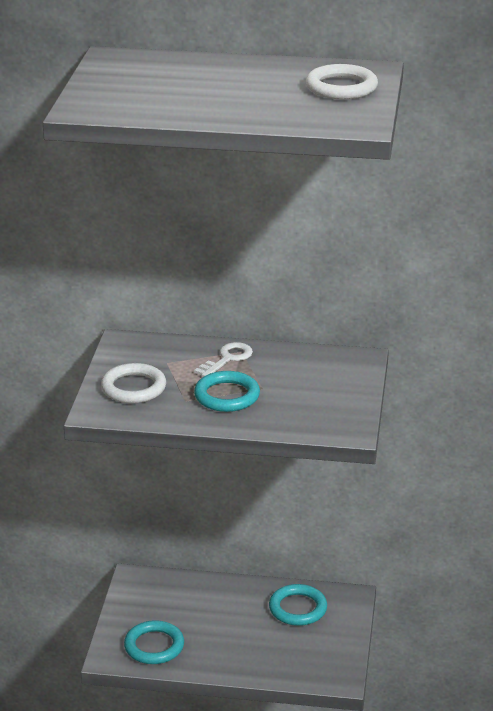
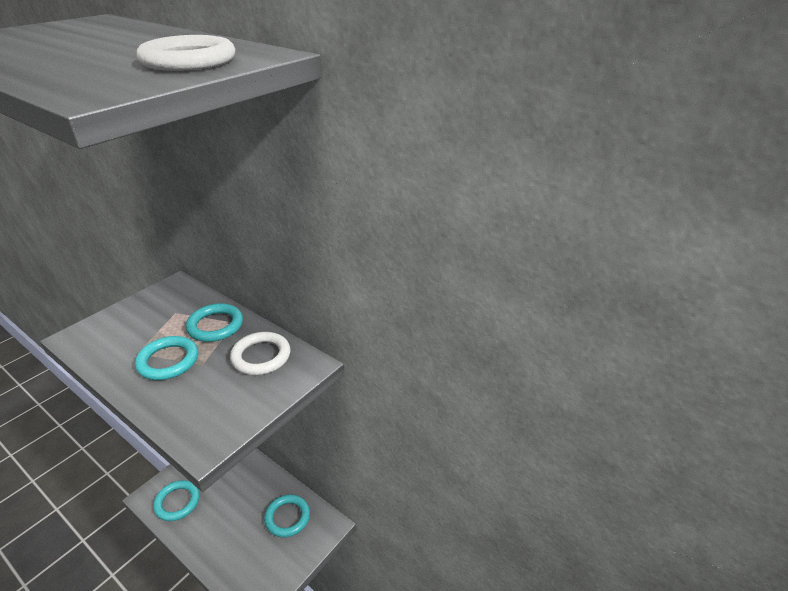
camera: 30 degrees right, 5 degrees up
white ring [101,363,166,403] -> white ring moved to [230,332,290,375]
white key [194,342,253,377] -> turquoise ring [186,303,243,342]

